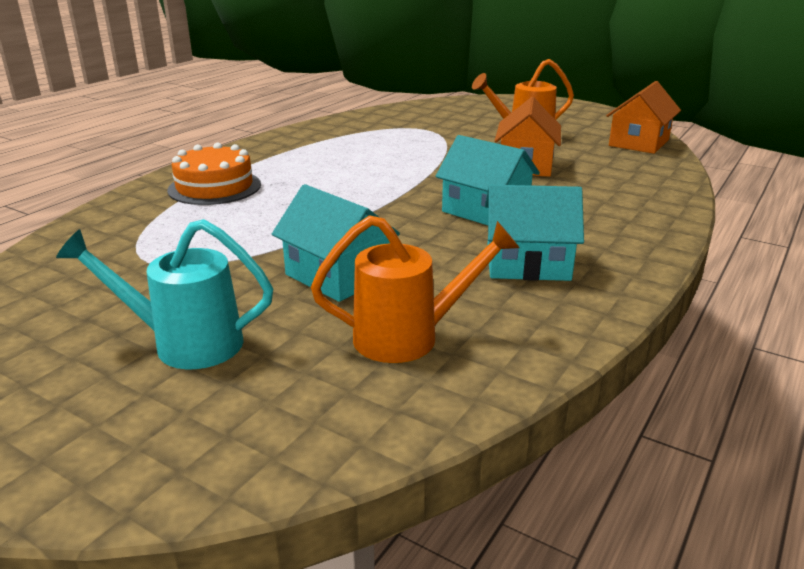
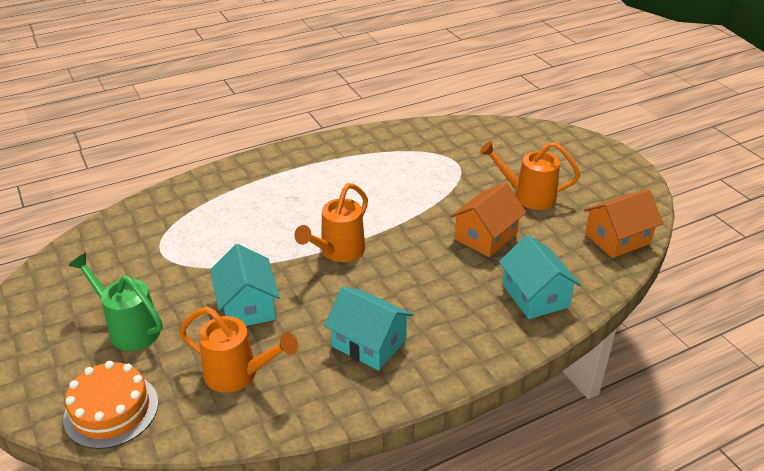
camera: 30 degrees right, 10 degrees up
turquoise watering can [56,219,273,369] -> green watering can [68,253,163,351]
orange cake [167,143,261,205] -> orange cake moved to [63,361,159,449]
turquoise house [435,135,540,225] -> turquoise house moved to [499,235,581,319]
none -> orange watering can [294,183,368,262]

